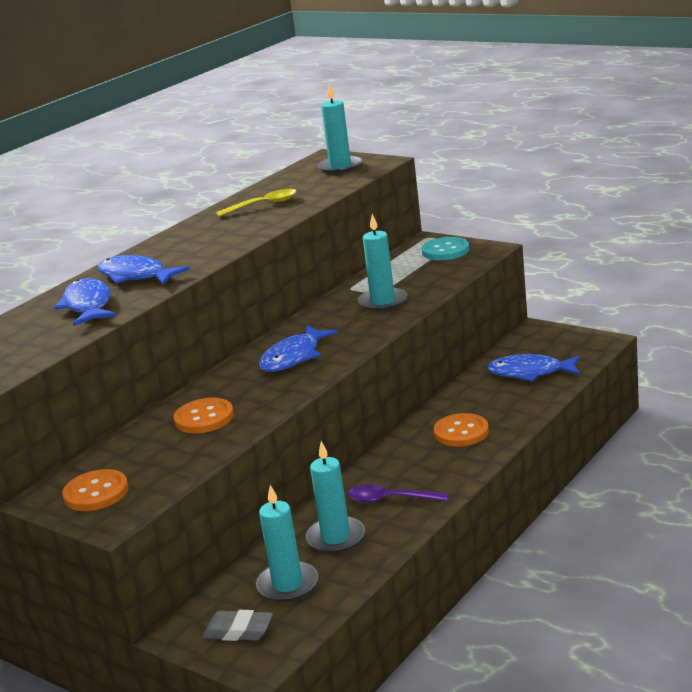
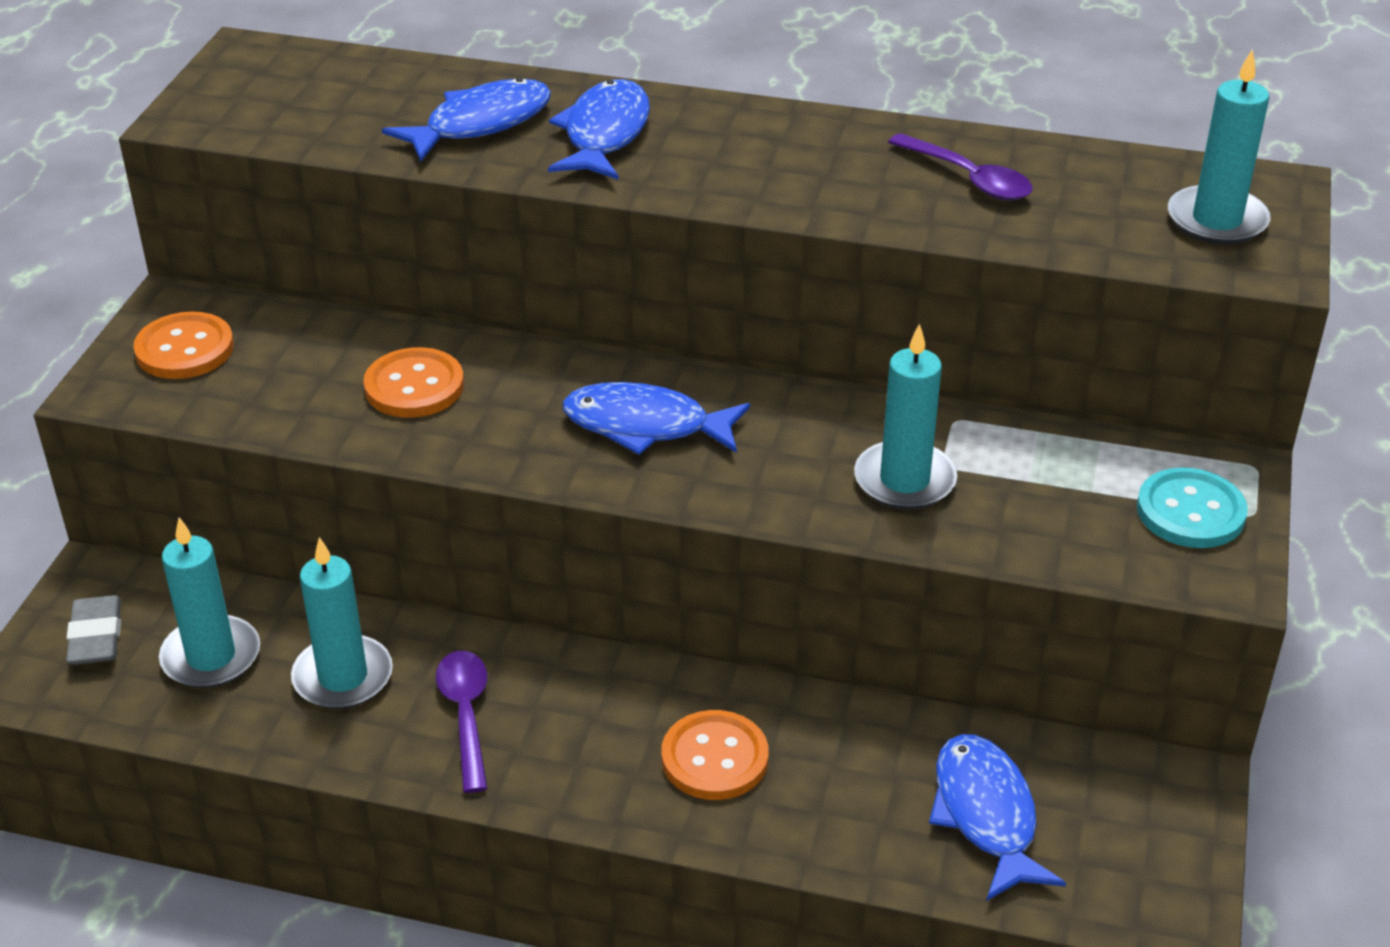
camera: 65 degrees right, 15 degrees up
yellow spoon [216,189,296,217] -> purple spoon [888,133,1033,200]

